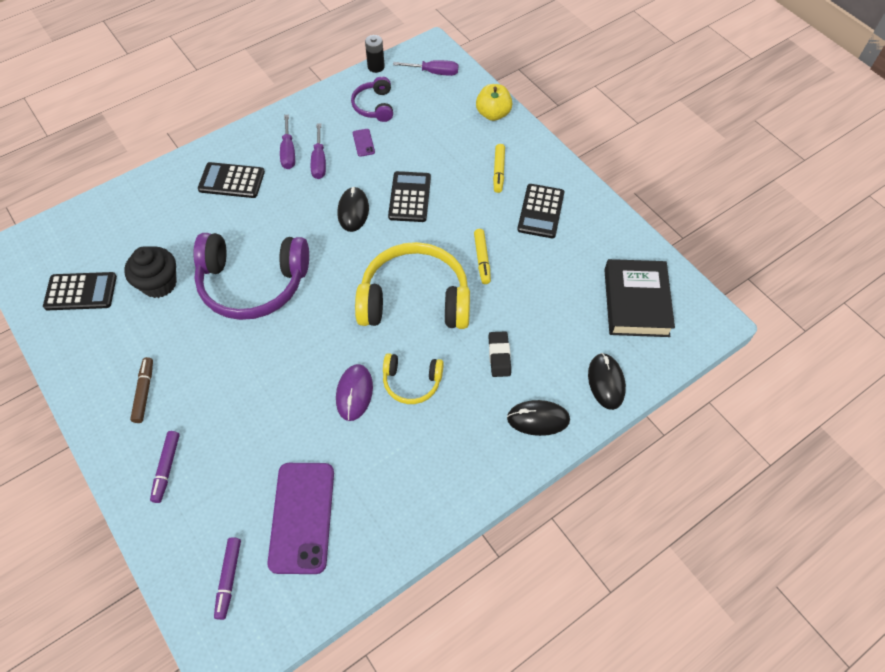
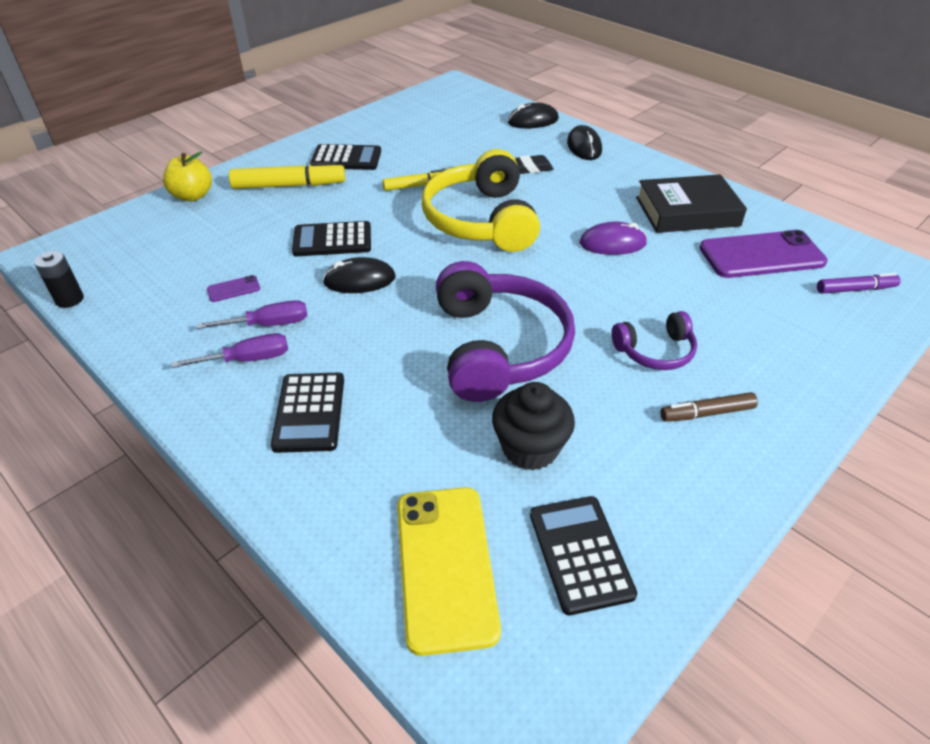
camera: 100 degrees left, 15 degrees down
purple marker [150,431,180,503] -> none
purple headphones [351,76,393,122] -> purple headphones moved to [612,311,697,370]
yellow headphones [383,353,444,404] -> none
purple screwdriver [393,60,458,76] -> none
yellow marker [493,144,505,193] -> yellow marker [229,161,345,189], size x1.66
black book [604,259,675,337] -> black book moved to [636,174,747,233]
none -> yellow phone [397,487,501,656]

